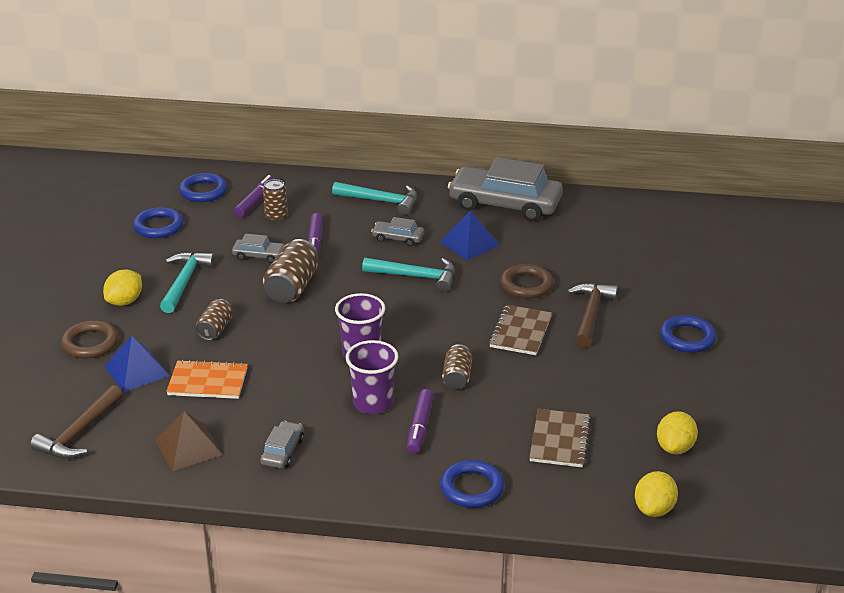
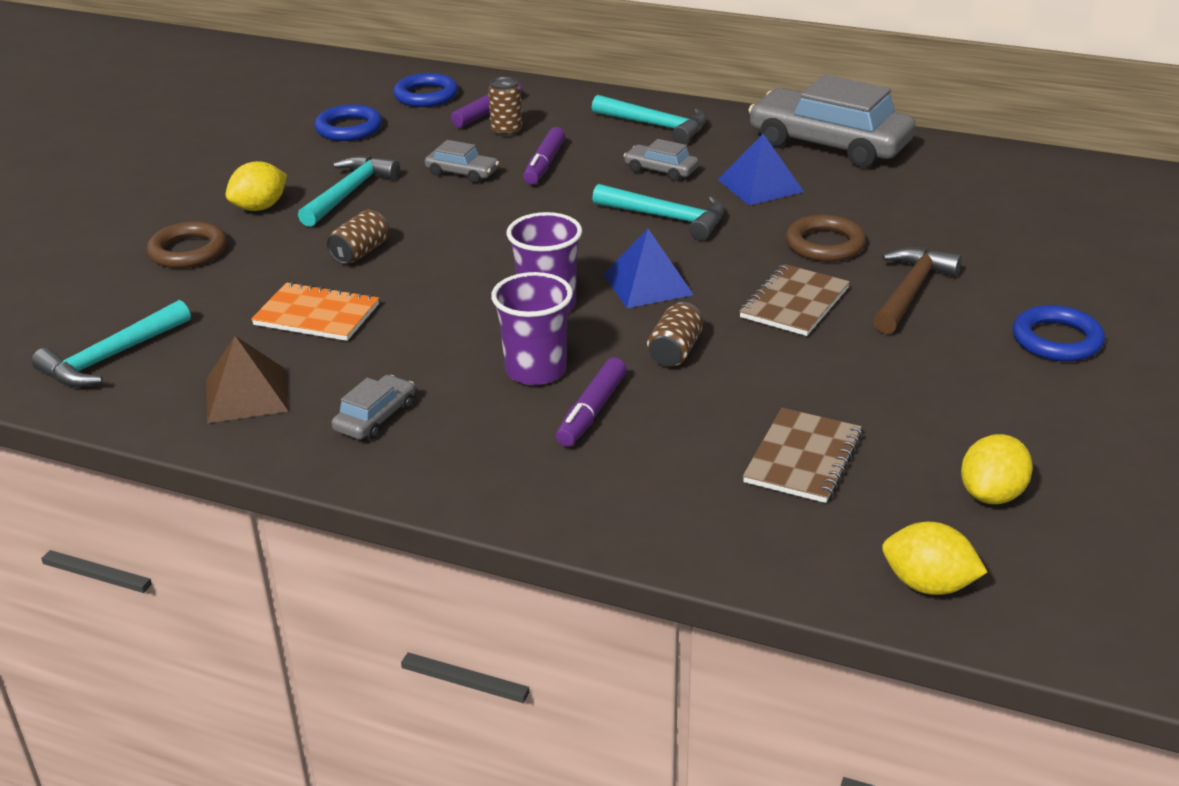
camera: 15 degrees right, 0 degrees up
brown hammer [30,385,123,459] -> turquoise hammer [32,300,191,387]
blue pyramid [104,336,170,392] -> blue pyramid moved to [603,229,694,308]
brown can [263,239,319,303] -> none
blue ring [440,460,504,508] -> none
yellow lemon [635,471,678,517] -> yellow lemon turned 75 degrees clockwise [882,522,988,595]

